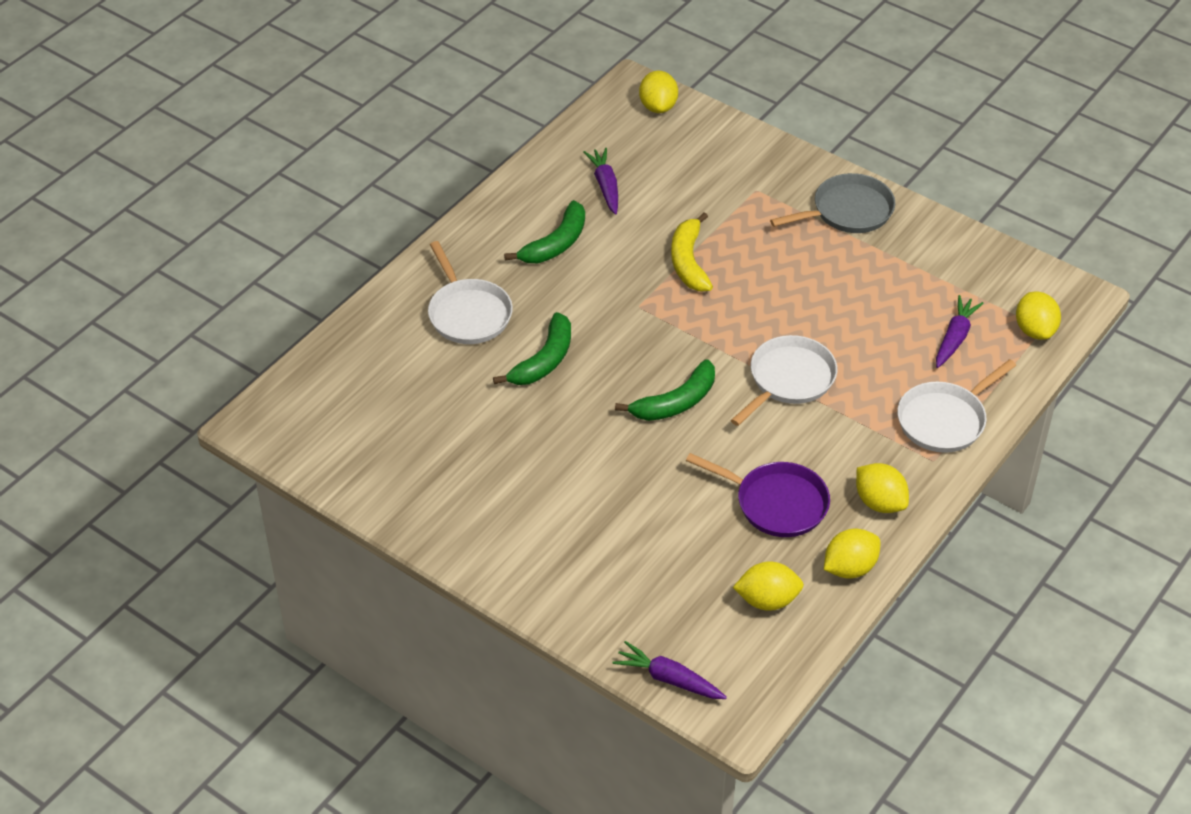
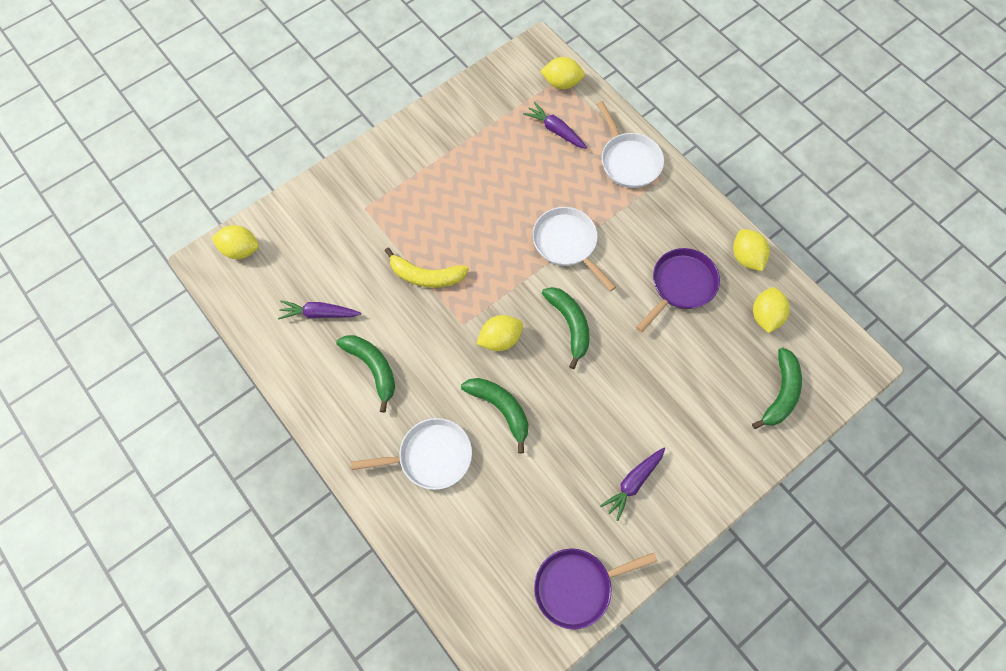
camera: 75 degrees left, 20 degrees up
purple carrot [613,641,727,699] -> purple carrot moved to [600,448,665,521]
grey pan [770,173,895,233] -> none
yellow lemon [856,463,909,513] -> yellow lemon moved to [477,315,523,351]
none -> purple pan [534,548,658,630]
none -> green banana [752,347,802,429]

